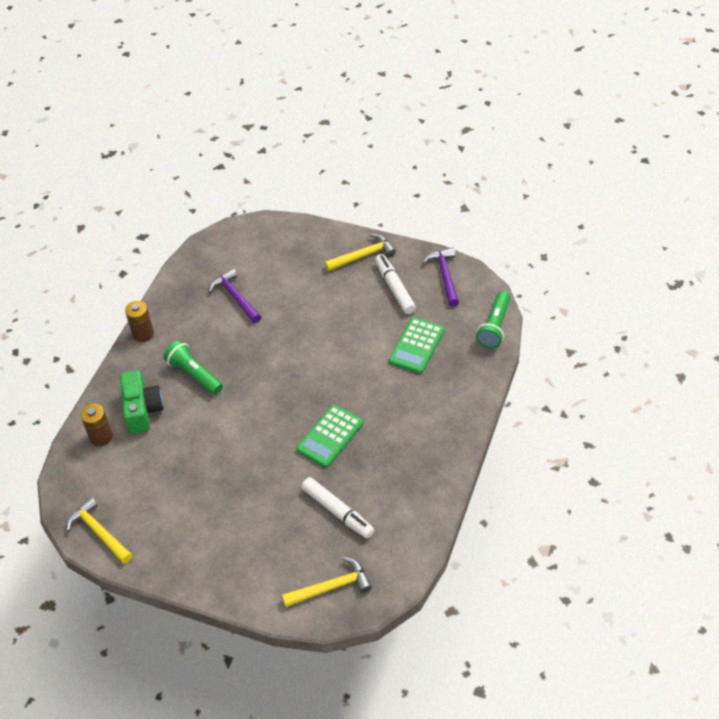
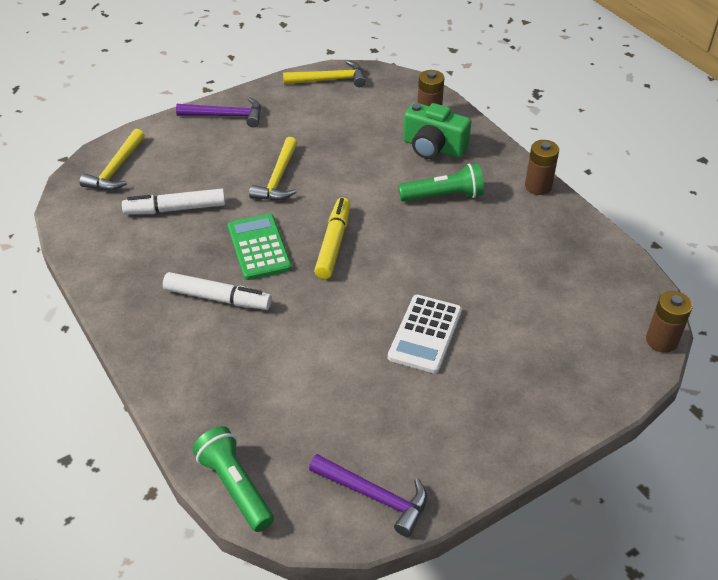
camera: 125 degrees right, 5 degrees down
purple hammer [209,268,261,323] -> purple hammer moved to [176,97,261,128]
yellow hammer [325,233,396,271] -> yellow hammer moved to [249,137,298,201]
white marker [375,254,416,314] -> white marker moved to [163,272,272,310]
green calculator [389,317,445,374] -> none
none -> yellow marker [314,197,351,279]
none -> white calculator [388,295,462,373]
none -> brown battery [646,291,693,353]

